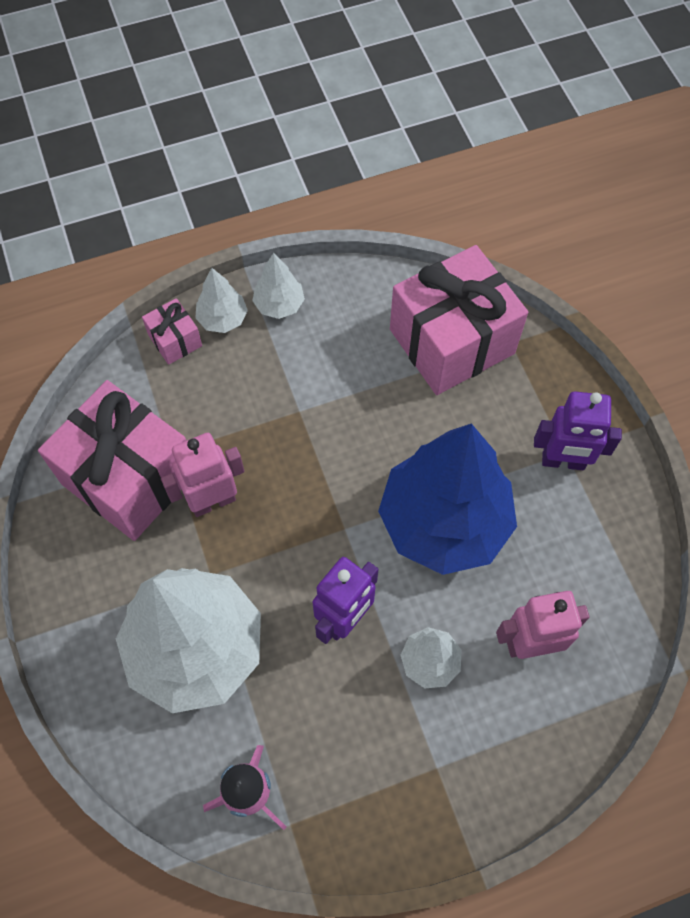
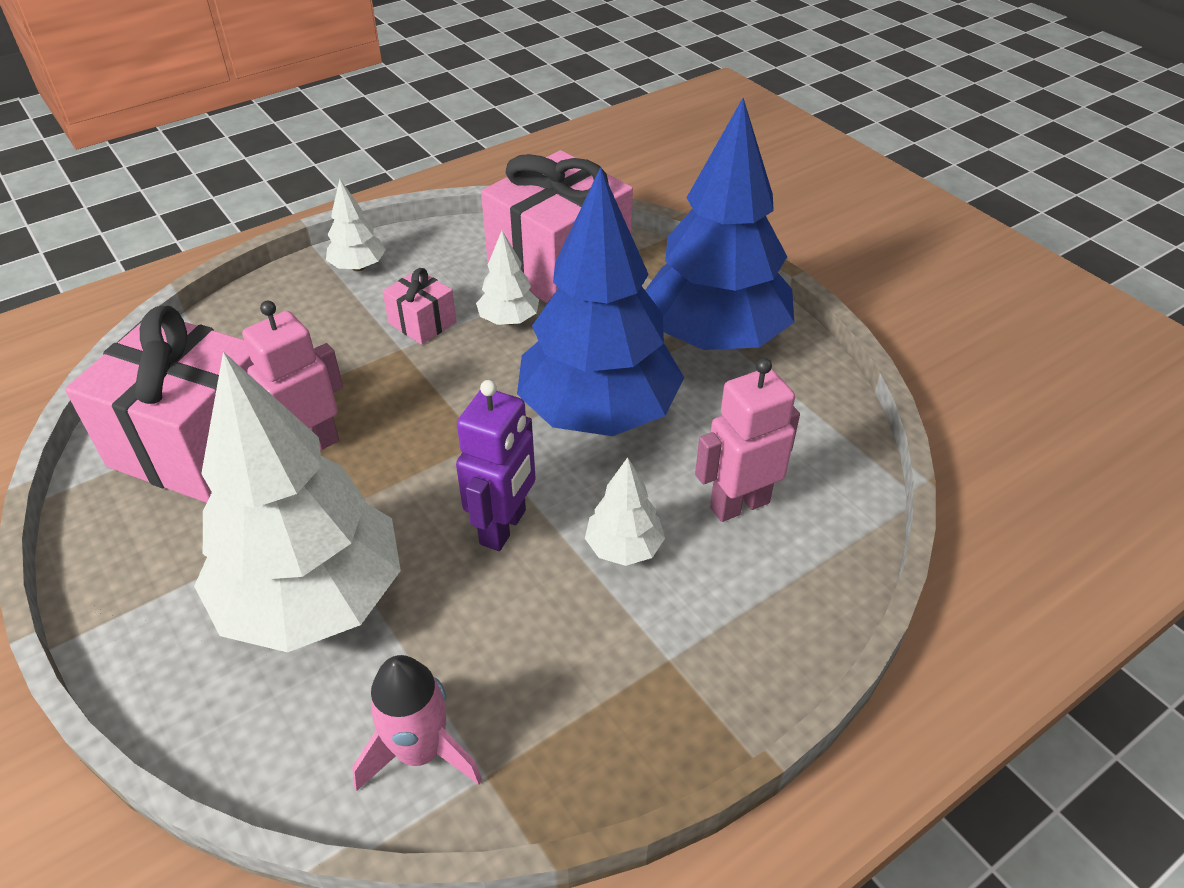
camera: 15 degrees left, 20 degrees down
pink gift [142,298,202,365] -> pink gift moved to [382,268,456,345]
white tree [195,268,248,333] -> white tree moved to [476,231,539,325]
purple robot [534,391,622,470] -> blue tree [645,98,794,350]

